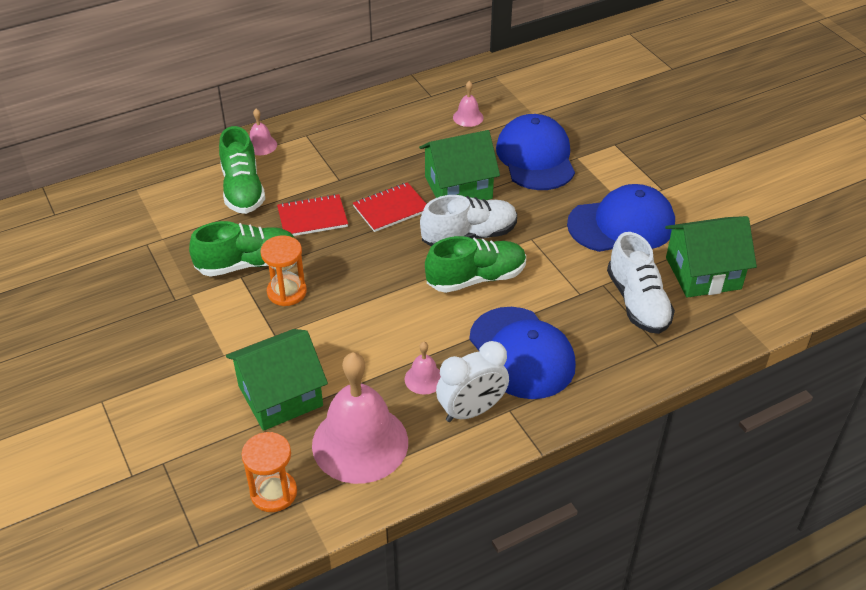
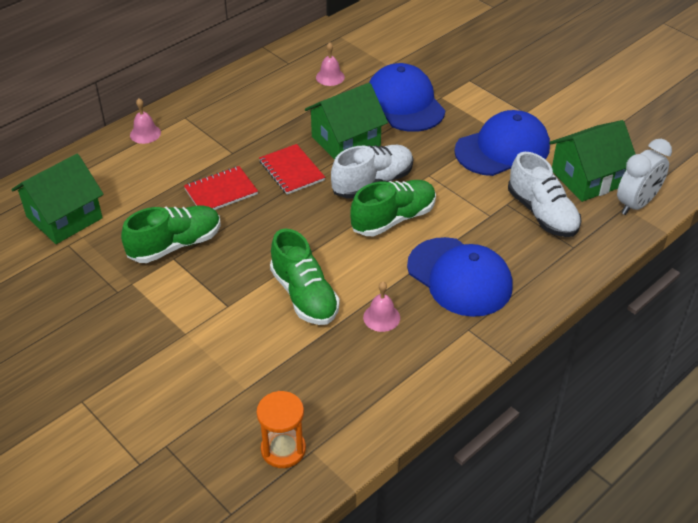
camera: 15 degrees left, 0 degrees up
green shoe [219,126,265,214] -> green shoe moved to [270,228,340,325]
green house [226,329,328,431] -> green house moved to [11,154,104,244]
orange hourglass [260,235,307,306] -> none
pink bell [312,352,408,484] -> none
red notebook [353,182,426,232] -> red notebook turned 75 degrees counterclockwise [259,144,325,195]
white clock [436,341,509,422] -> white clock moved to [617,139,672,215]

